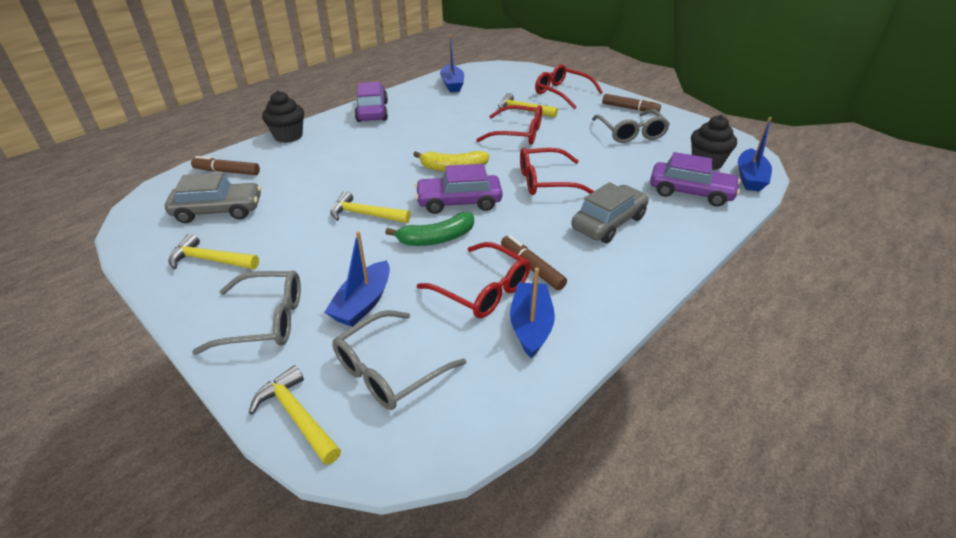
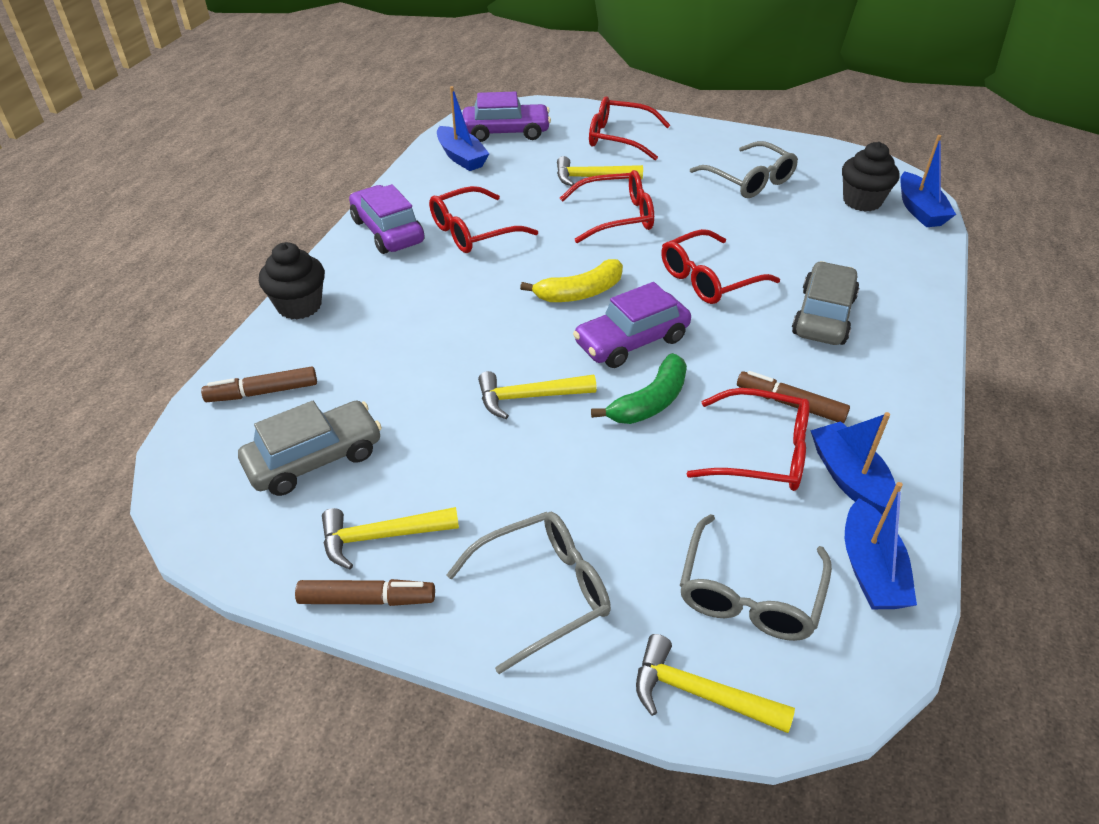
camera: 25 degrees left, 5 degrees up
blue boat [324,231,390,327] -> blue boat moved to [845,482,917,609]
brown marker [602,94,661,112] -> brown marker moved to [295,579,435,606]
purple car [650,152,740,207] -> purple car moved to [462,91,551,142]
none -> red glasses [429,186,538,253]

